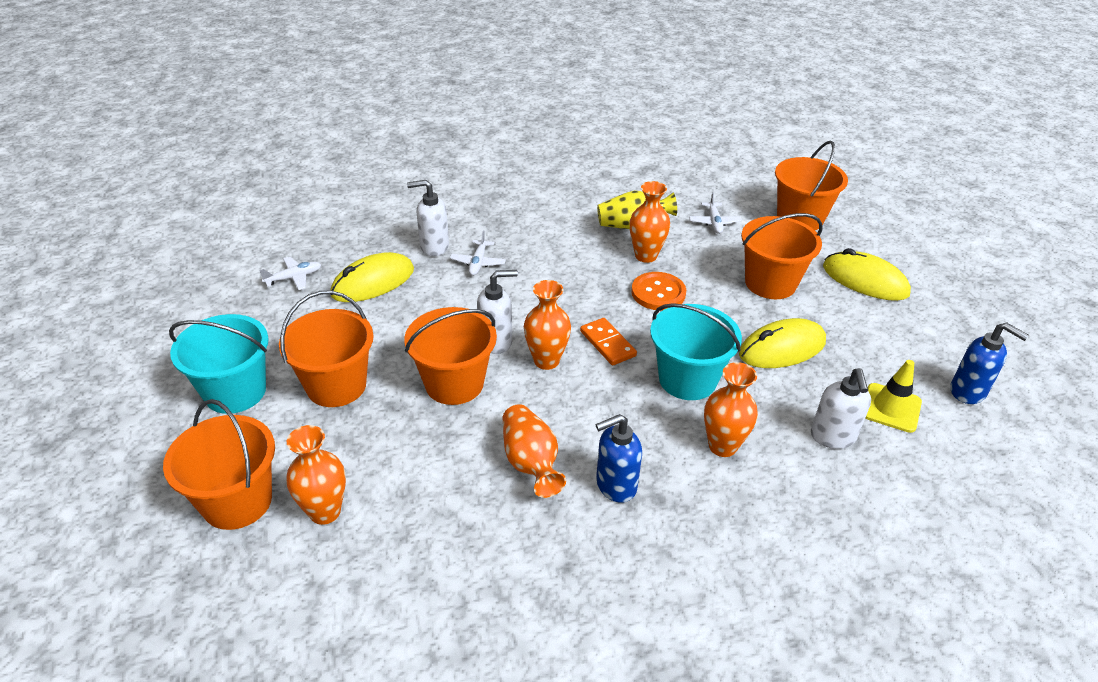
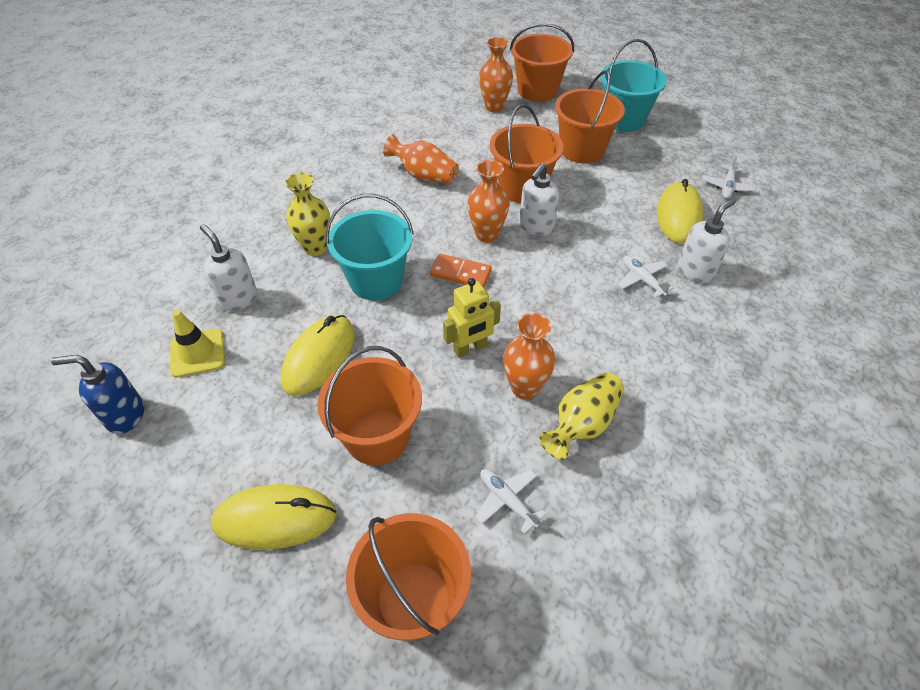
camera: 140 degrees right, 10 degrees up
blue soap dispenser [596,414,642,503] -> none
orange button [631,272,686,311] -> yellow robot [443,278,501,358]
orange vase [704,362,758,457] -> yellow vase [285,173,330,256]

